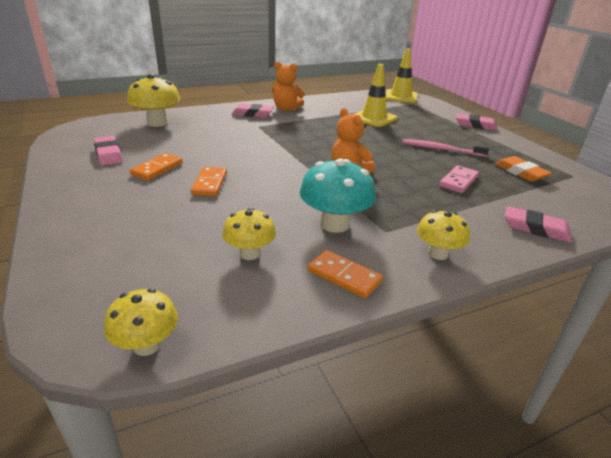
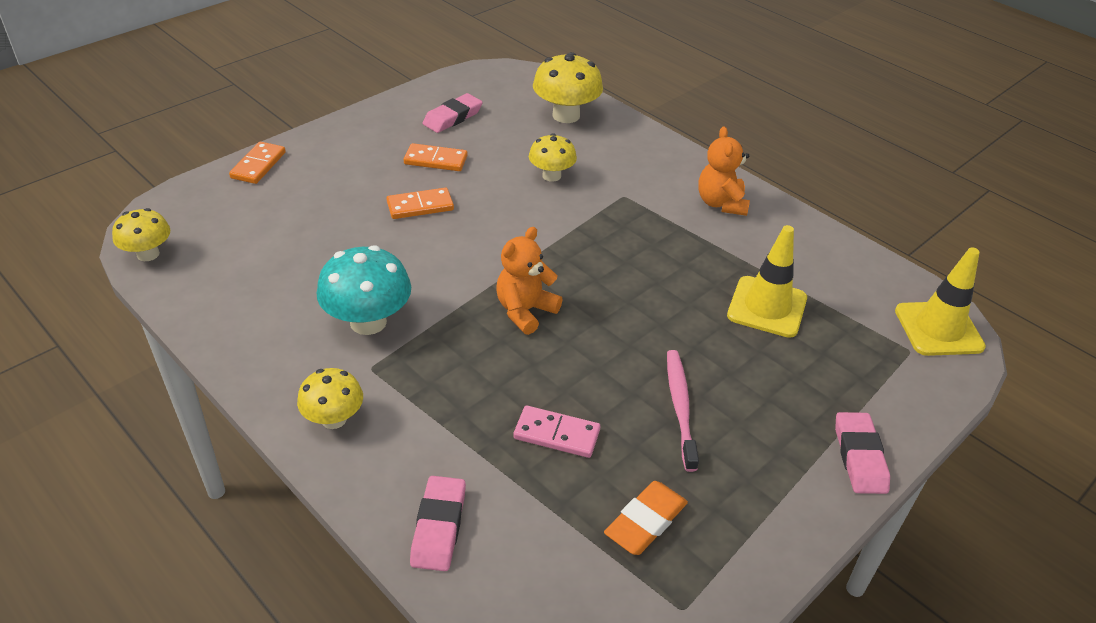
camera: 70 degrees right, 10 degrees up
yellow mushroom [222,208,276,260] -> yellow mushroom moved to [529,133,577,182]
pink eraser [232,104,274,118] -> none
orange domino [308,250,383,298] -> orange domino moved to [229,142,286,184]

